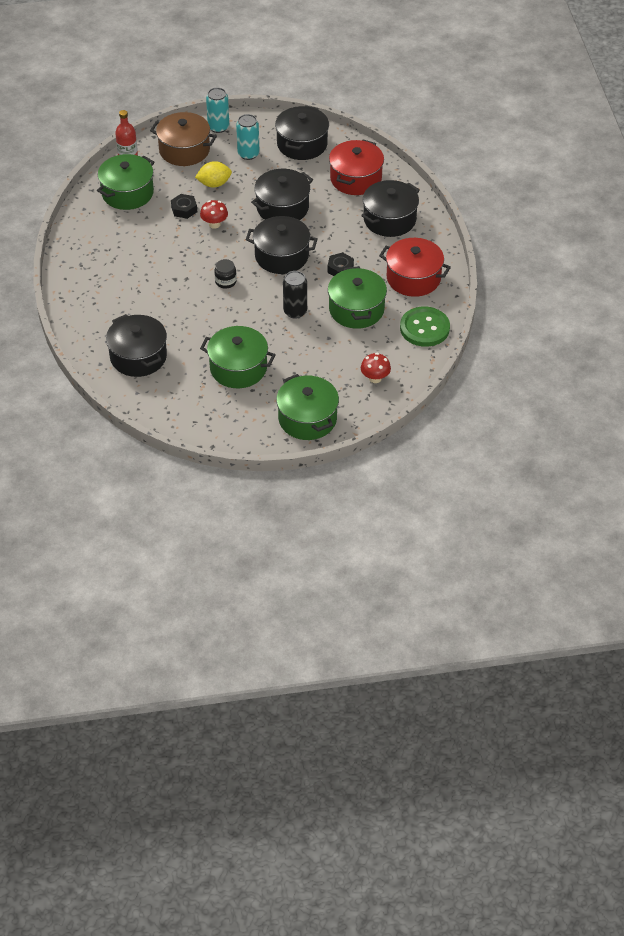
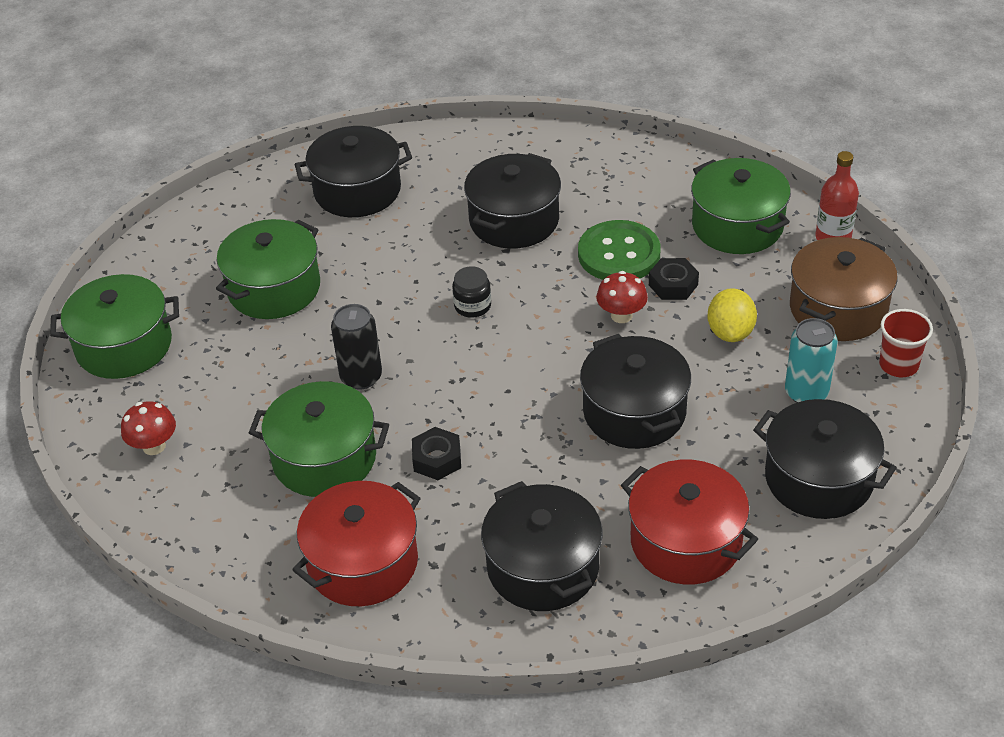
camera: 110 degrees right, 5 degrees down
turquoise can [206,88,229,133] -> red cup [879,309,933,377]
black pot [246,216,318,274] -> black pot moved to [464,153,561,249]
green button [400,307,450,347] -> green button moved to [578,220,661,280]

